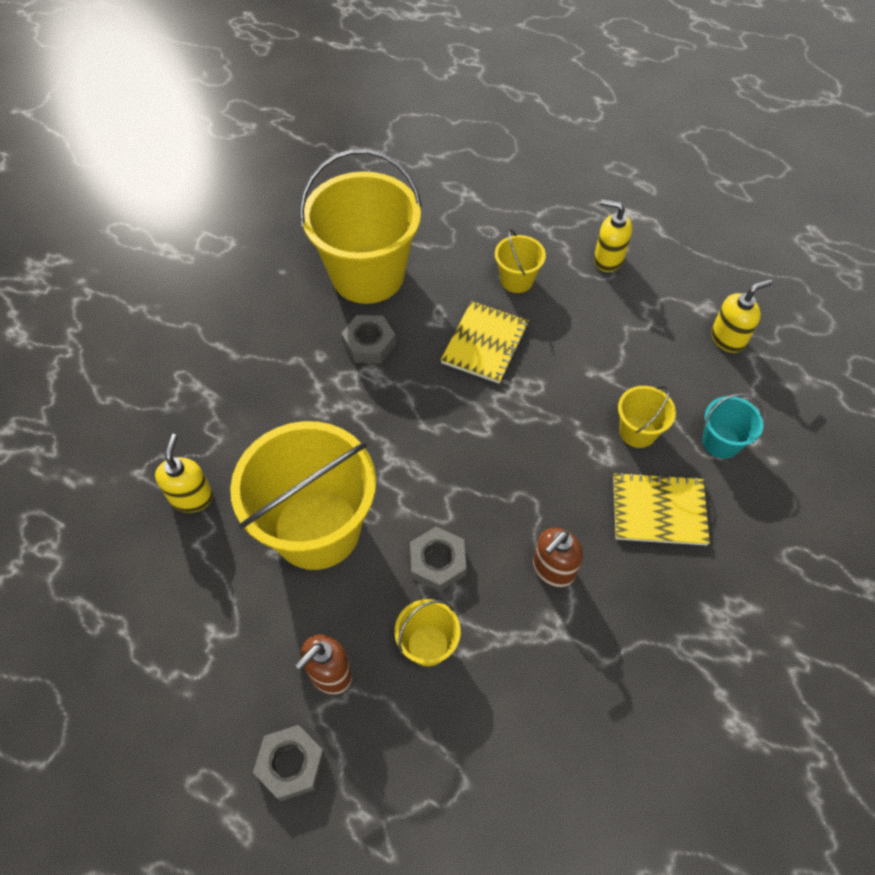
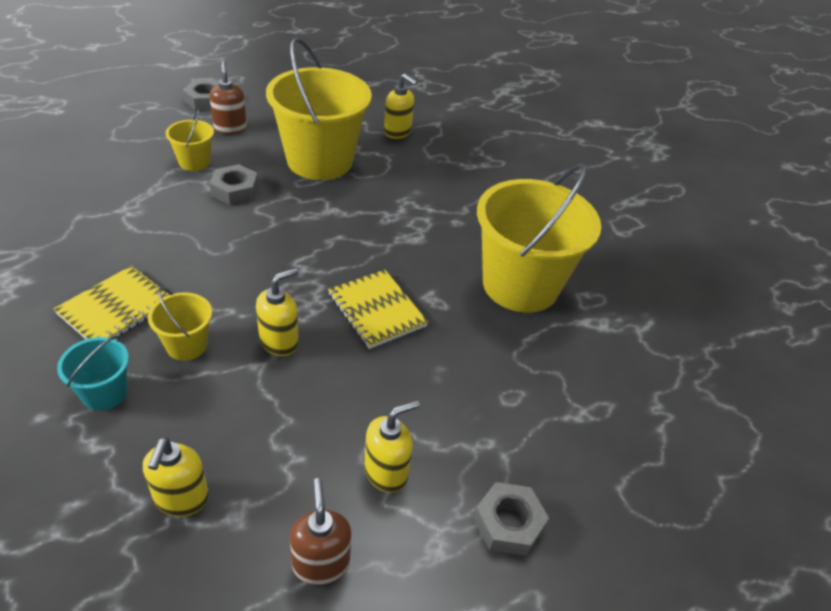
camera: 120 degrees right, 15 degrees down
grey nut [341,315,396,363] -> grey nut moved to [473,482,549,556]
yellow bucket [495,229,546,293] -> none
brown soap dispenser [533,528,583,587] -> brown soap dispenser moved to [290,478,351,585]
none -> yellow soap dispenser [256,268,299,356]

